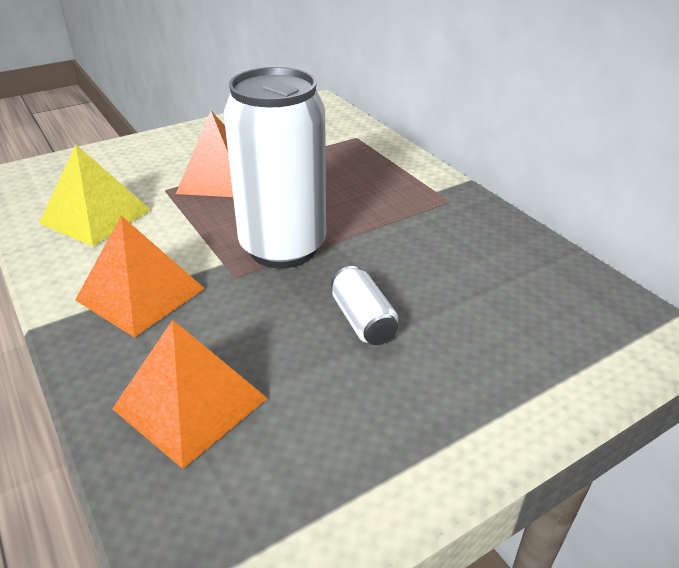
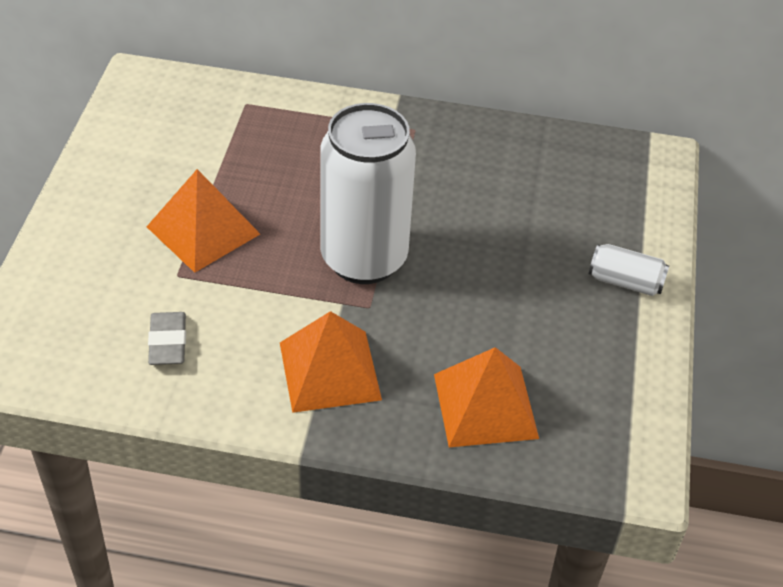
camera: 50 degrees left, 10 degrees up
yellow pyramid [39,144,151,246] -> grey eraser [148,312,186,365]
white can [331,266,398,345] -> white can moved to [589,244,669,296]

